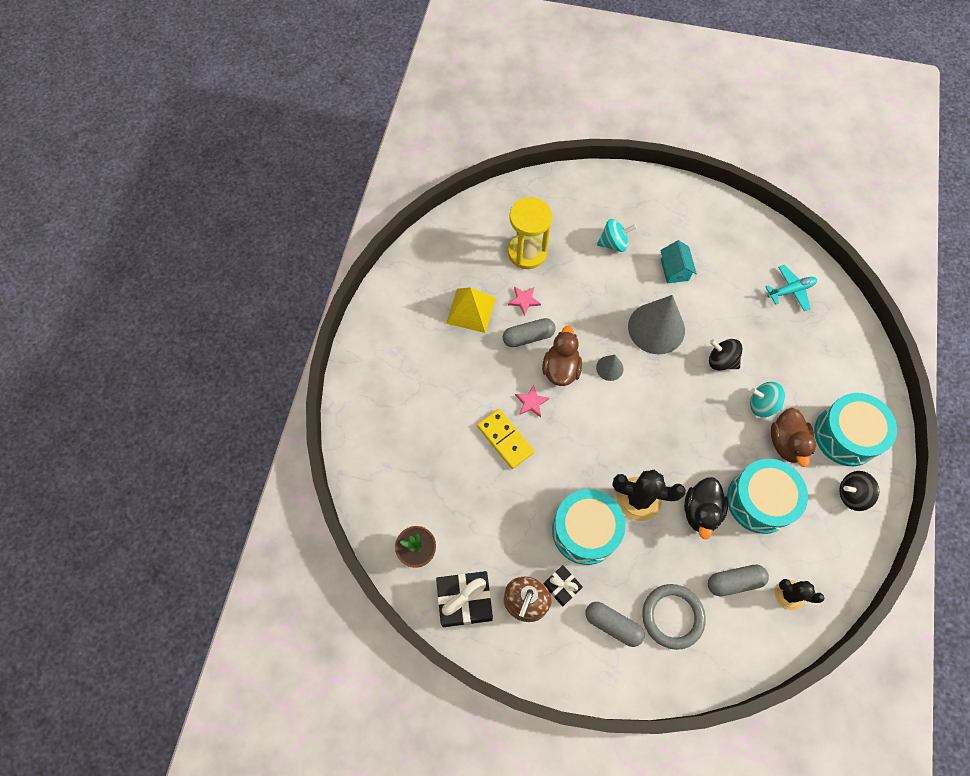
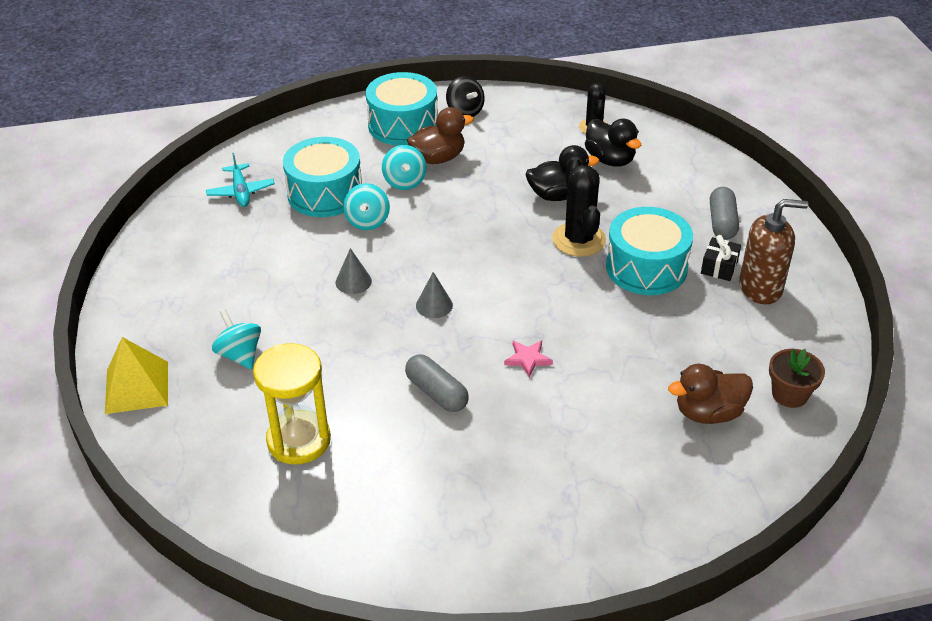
camera: 115 degrees left, 25 degrees down
black gift [436,571,493,627] -> none
yellow pyramid [446,287,496,333] -> yellow pyramid moved to [105,337,168,414]
yellow domino [477,409,534,469] -> none
pink star [508,286,541,316] -> none
brown duck [542,326,582,386] -> brown duck moved to [668,364,753,424]
grey cone [628,295,685,354] -> grey cone [336,248,372,294], size x0.47
grey ring [642,584,706,650] -> none
turquoise house [660,240,697,284] -> none
grey capsule [708,565,769,596] -> black duck [585,119,642,167]
black spinning top [709,339,743,370] -> turquoise spinning top [343,183,390,230]
turquoise drum [727,459,808,534] -> turquoise drum moved to [283,137,362,217]
turquoise plane [765,265,817,311] -> turquoise plane turned 150 degrees counterclockwise [206,153,275,207]

